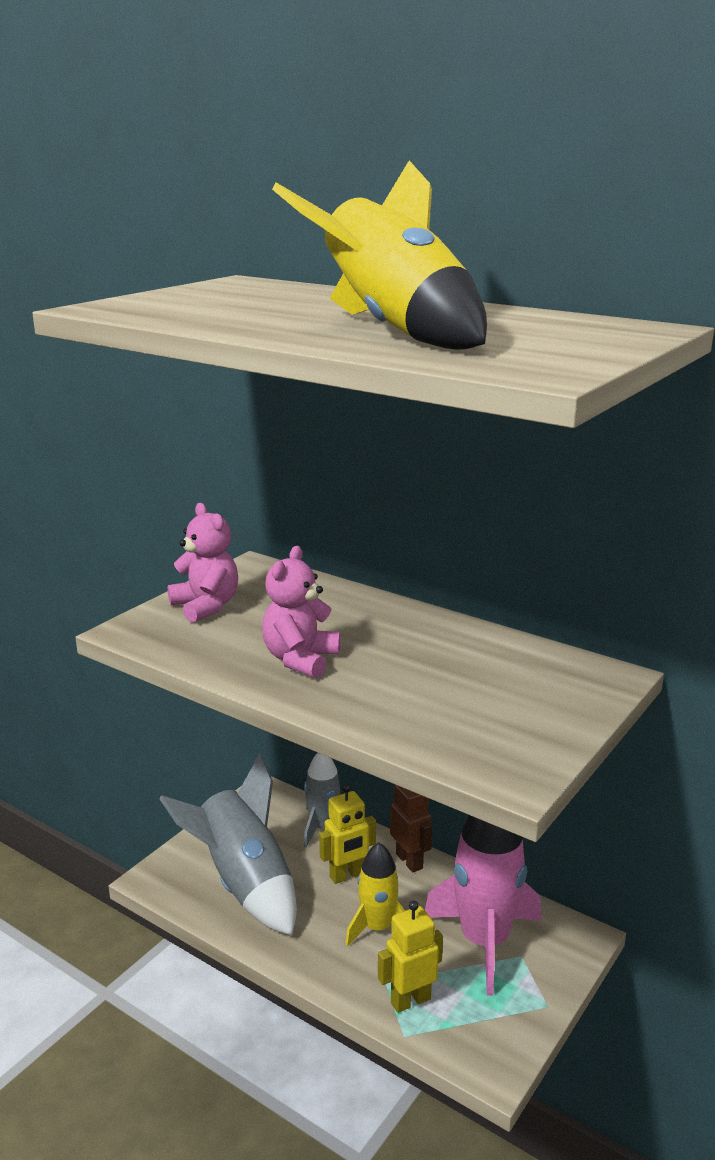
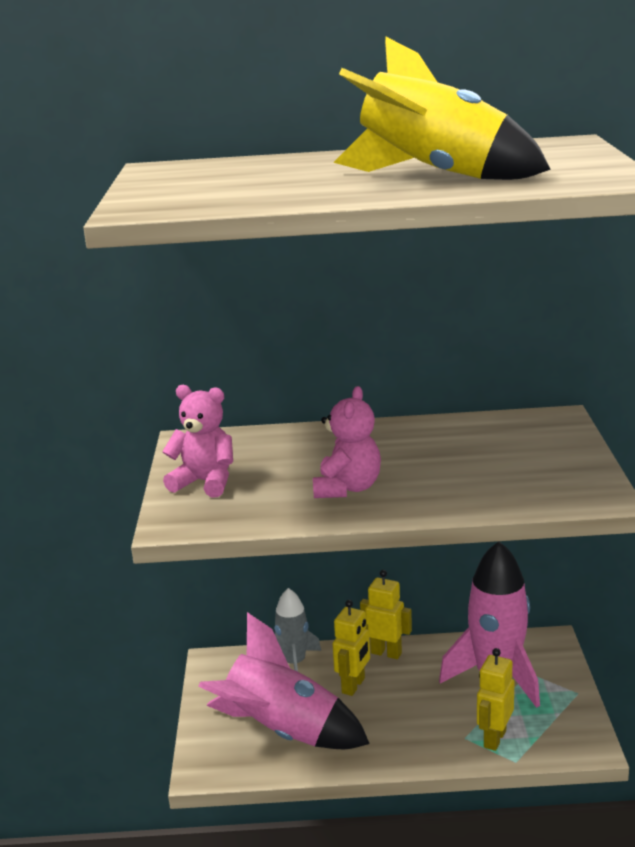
camera: 35 degrees left, 0 degrees up
grey rocket [159,754,297,935] -> pink rocket [198,612,370,749]
pink teddy bear [262,546,341,678] -> pink teddy bear turned 150 degrees counterclockwise [313,386,381,498]
yellow rocket [345,843,405,947] -> none
brown robot [390,785,432,872] -> yellow robot [360,570,412,659]

